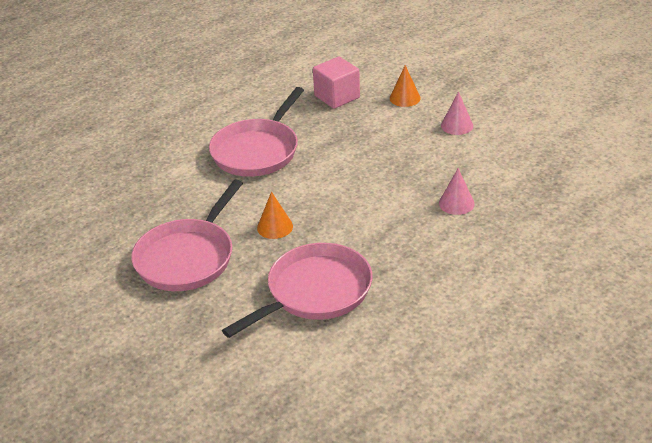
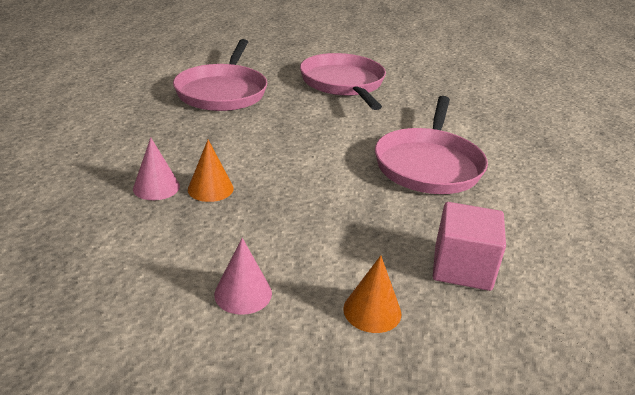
camera: 135 degrees right, 5 degrees down
pink pan [209,87,304,177] -> pink pan turned 150 degrees counterclockwise [375,96,488,194]
orange cone [257,192,293,239] -> orange cone moved to [188,140,234,202]

